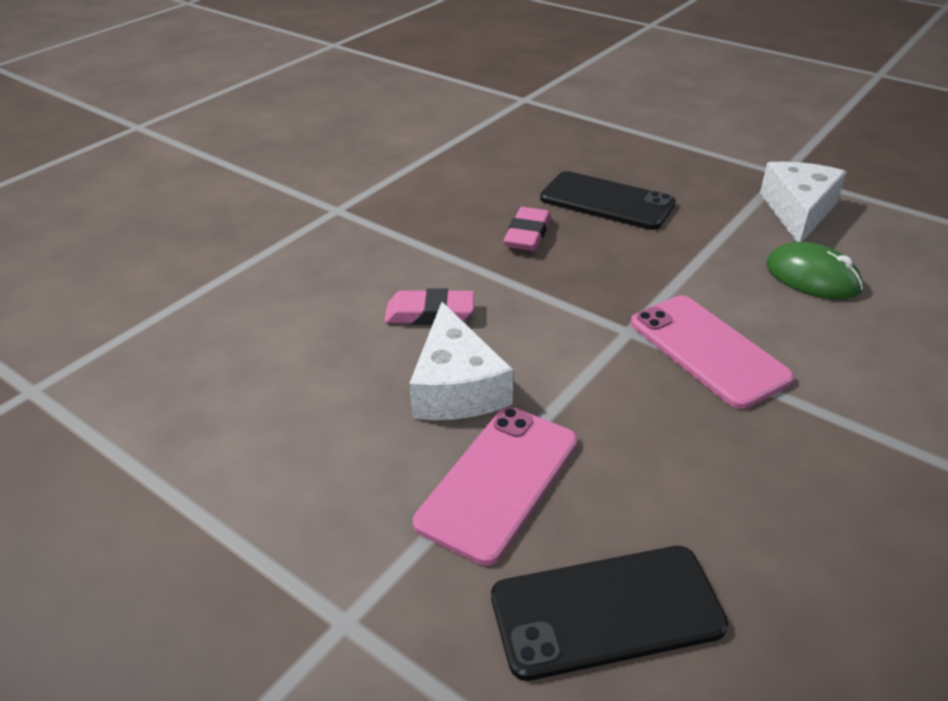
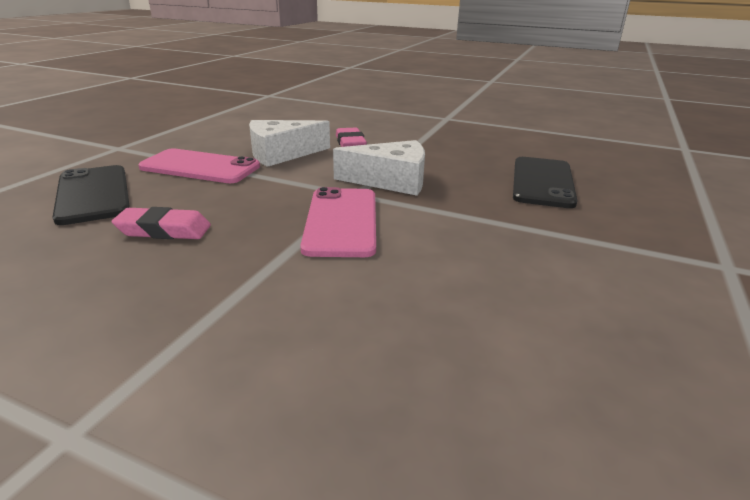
camera: 75 degrees right, 10 degrees down
pink eraser [504,207,551,251] -> pink eraser moved to [112,207,211,239]
pink phone [631,295,794,409] -> pink phone turned 45 degrees counterclockwise [300,187,376,257]
white cheese [760,162,847,242] -> white cheese moved to [333,140,425,196]
green mouse [766,242,863,300] -> none

